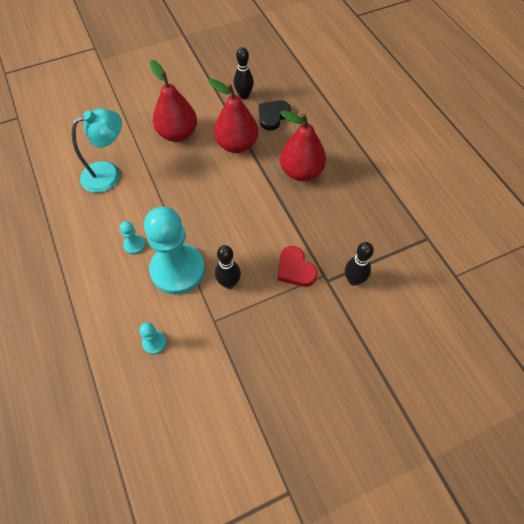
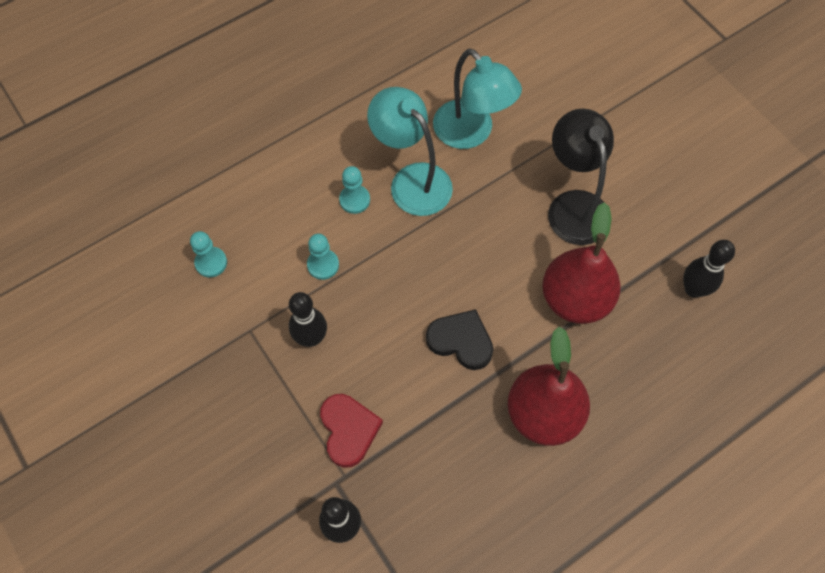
camera: 80 degrees right, 5 degrees up
turquoise pawn [144,207,205,295] -> turquoise pawn [307,234,339,280], size x0.41
red pear [150,60,197,142] -> black lamp [548,109,614,245]
black heart [258,100,291,131] -> black heart moved to [426,309,493,370]
red heart [277,246,318,287] -> red heart turned 120 degrees clockwise [320,394,383,468]
none -> turquoise lamp [367,87,453,216]

